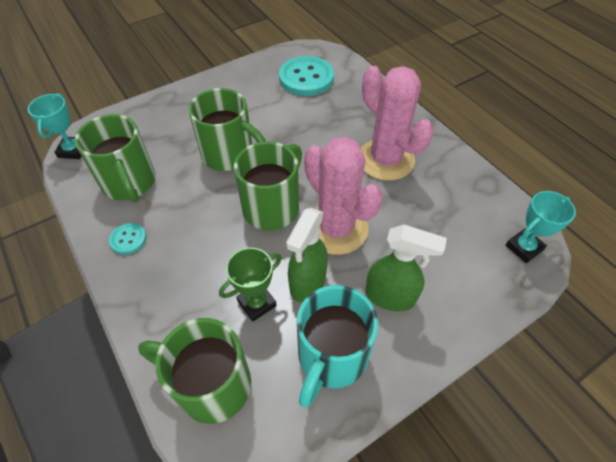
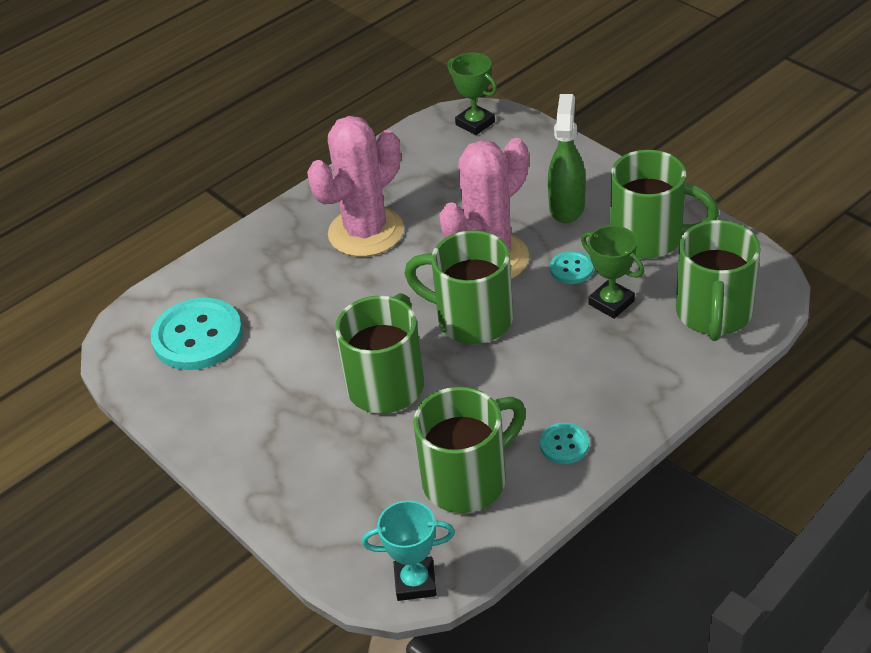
camera: 95 degrees left, 10 degrees down
green spray bottle [286,208,328,302] -> turquoise button [550,251,594,284]
turquoise mug [297,285,378,408] -> green mug [610,150,719,258]
turquoise trophy [505,191,576,263] -> green trophy [447,53,497,135]

